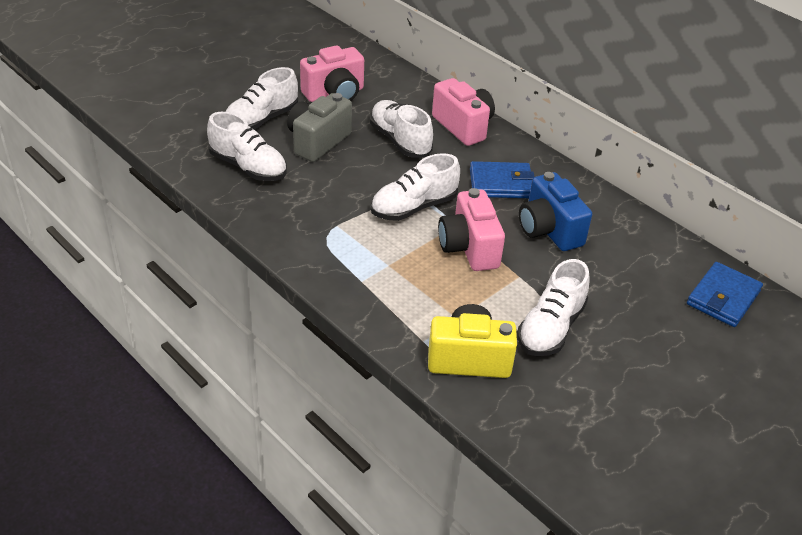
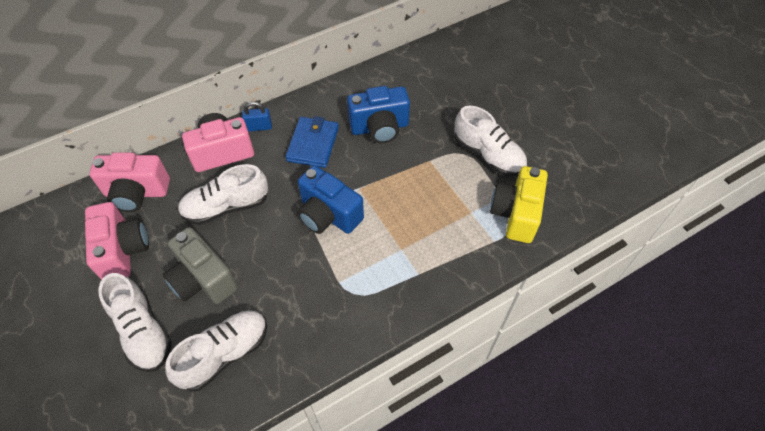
camera: 75 degrees left, 15 degrees up
white shoe [371,153,460,221] -> blue camera [297,165,364,234]
pink camera [438,188,505,271] -> pink camera moved to [90,152,170,212]
blue wallet [687,262,763,327] -> none
none -> blue padlock [242,101,272,132]

